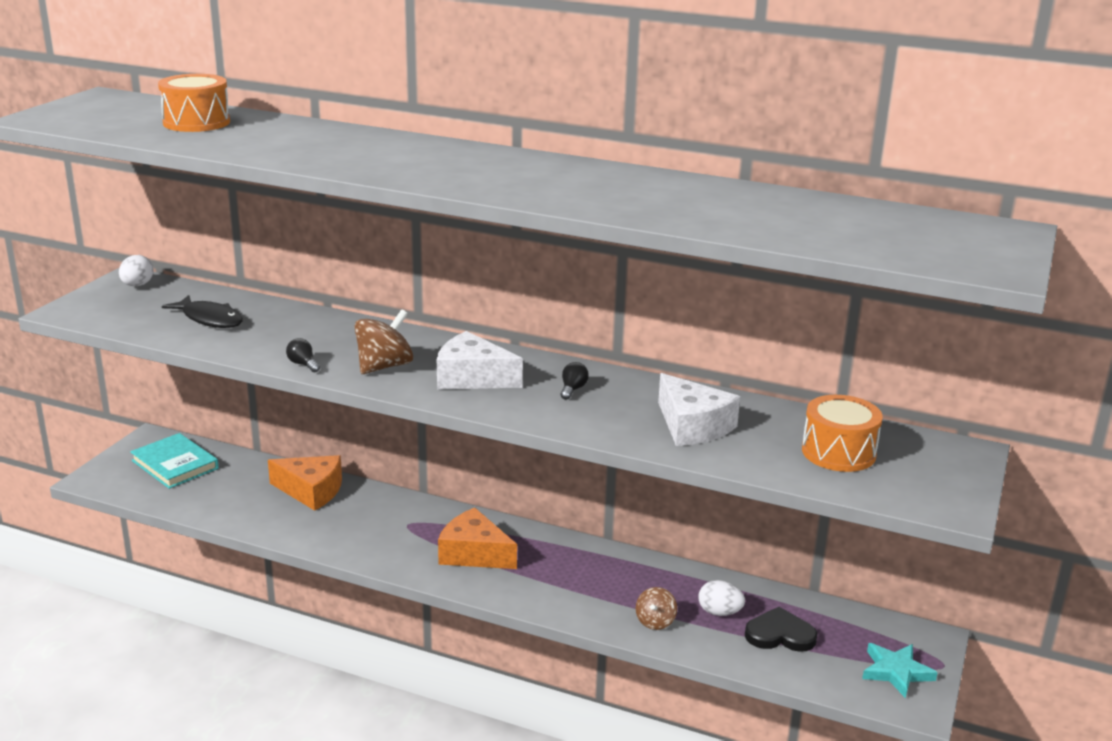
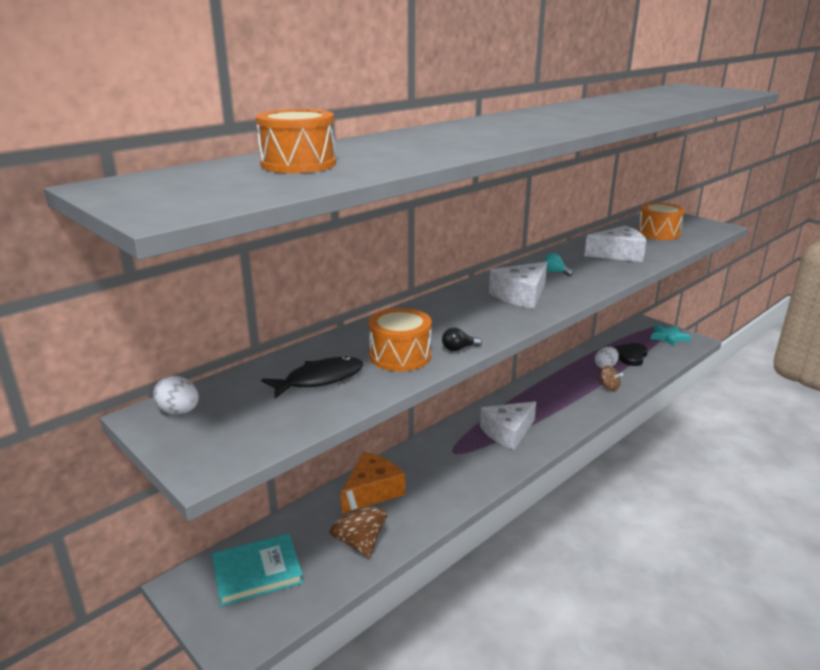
camera: 65 degrees left, 0 degrees up
brown spinning top [354,309,413,374] -> brown spinning top moved to [329,490,387,558]
orange cheese [438,508,517,569] -> white cheese [480,401,536,450]
black light bulb [561,362,589,400] -> turquoise light bulb [543,253,573,276]
none -> orange drum [369,308,432,371]

